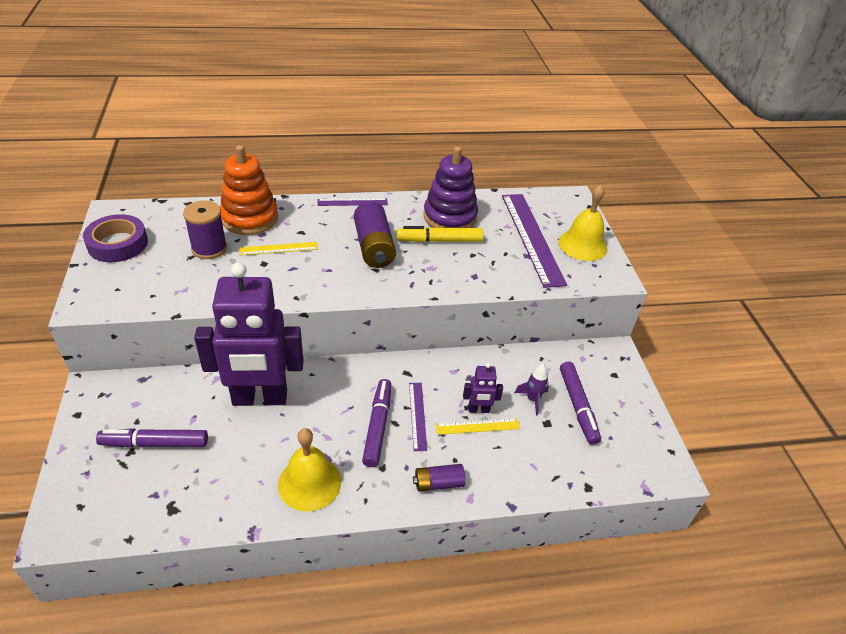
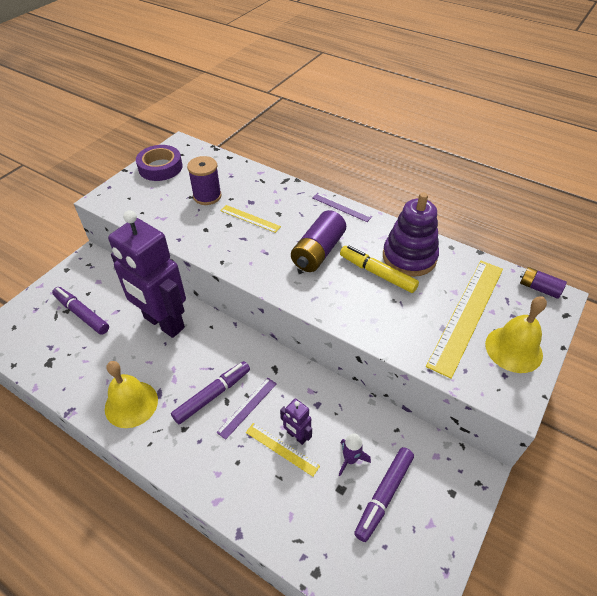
camera: 45 degrees right, 5 degrees up
orange stacking toy [220,145,278,235] -> none
purple battery [413,464,465,491] -> purple battery moved to [520,267,567,299]
purple ruler [502,194,567,288] -> yellow ruler [426,261,503,379]

